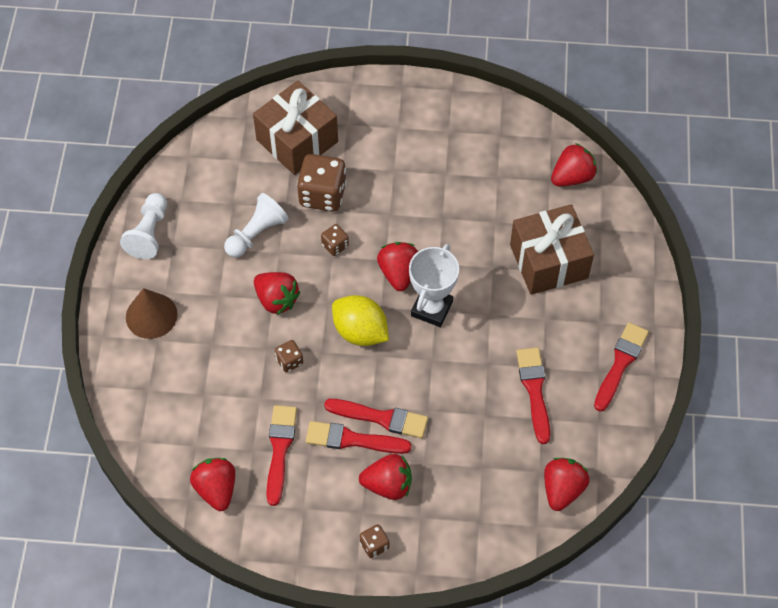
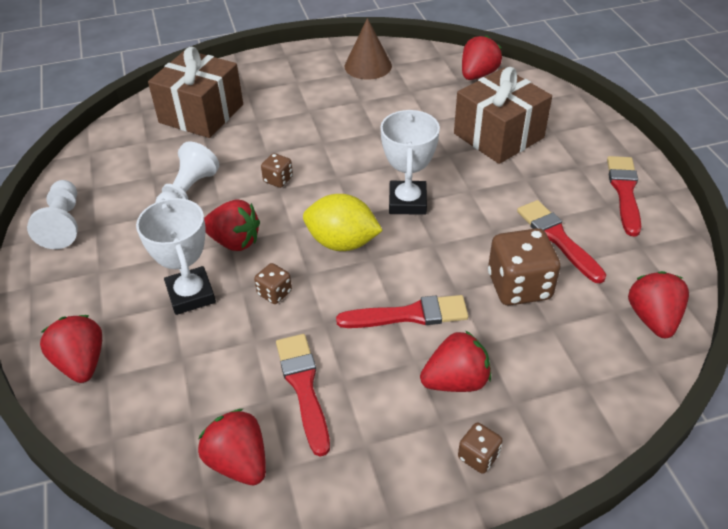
camera: 20 degrees left, 15 degrees down
brown cone [126,288,178,339] -> brown cone moved to [345,18,392,80]
brown dice [297,154,347,212] -> brown dice moved to [488,228,561,306]
red brush [306,421,412,454] -> none
red strawberry [377,242,418,291] -> red strawberry moved to [40,315,102,383]
none -> white trophy [136,198,216,315]

